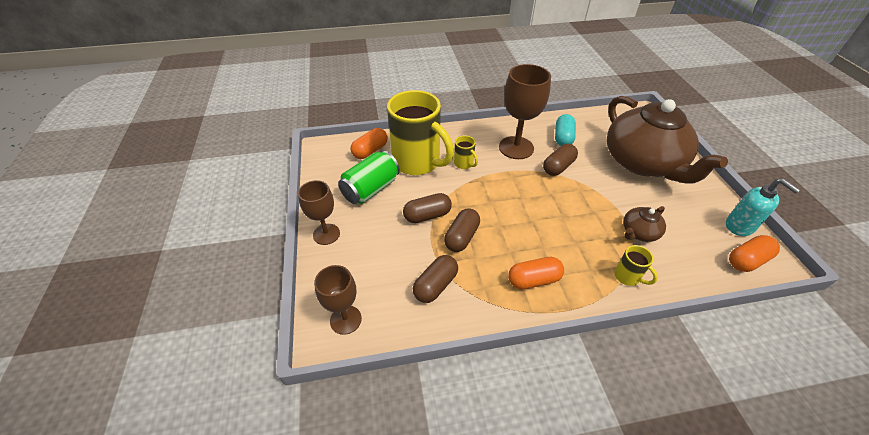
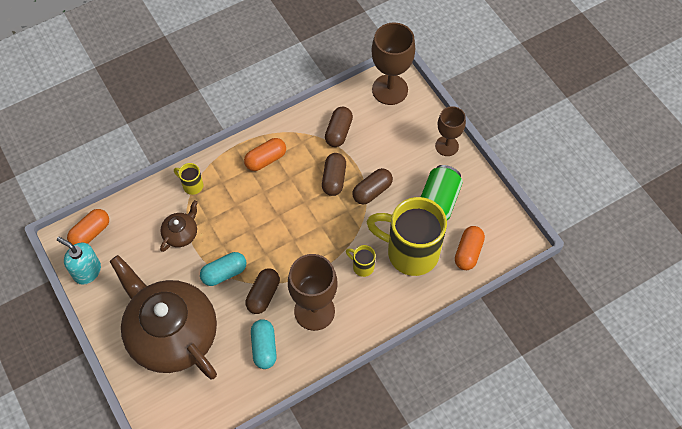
camera: 160 degrees right, 15 degrees up
brown goblet [314,265,362,335] -> brown goblet [371,22,415,105], size x1.59
none -> turquoise capsule [200,252,246,286]

